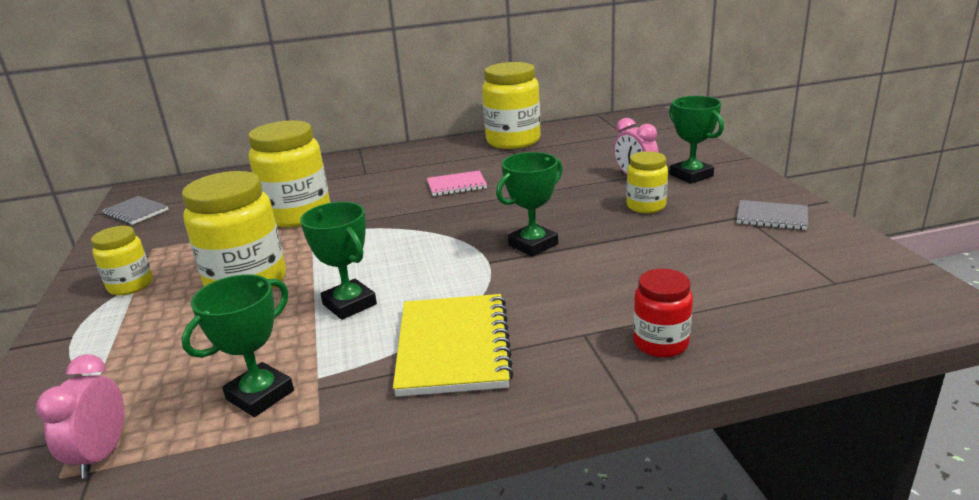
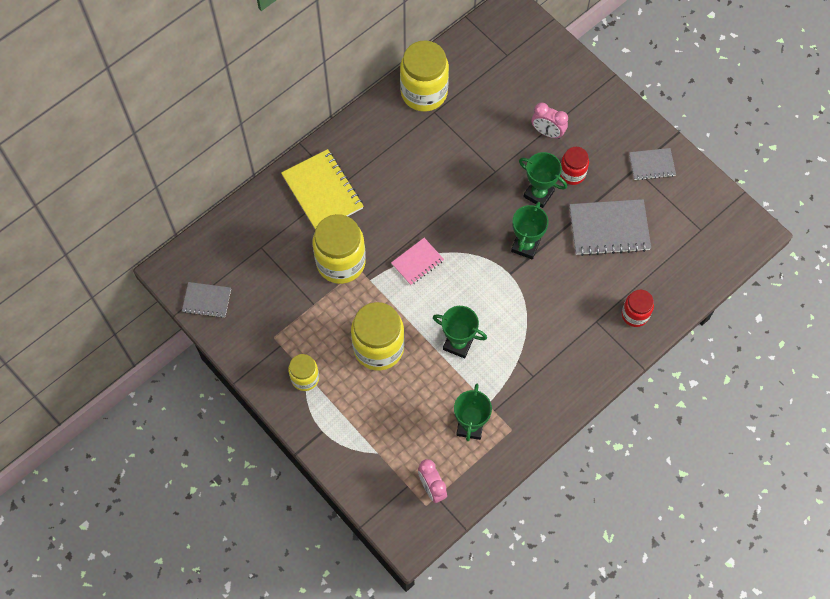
camera: 30 degrees left, 40 degrees up
yellow notebook [393,294,514,397] -> yellow notebook moved to [281,149,364,230]
pink notebook [427,171,487,196] -> pink notebook moved to [391,238,444,285]
yellow jar [627,151,668,213] -> red jar [560,147,589,185]
green trophy [669,96,724,184] -> green trophy moved to [519,152,567,208]
none -> grey notebook [569,199,651,256]

